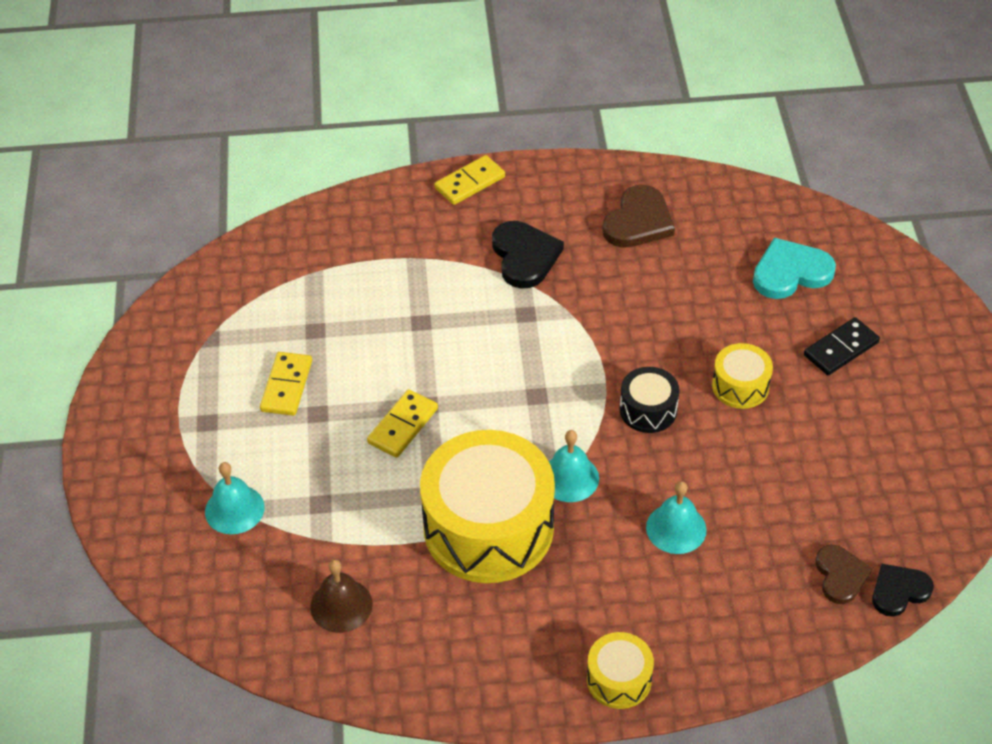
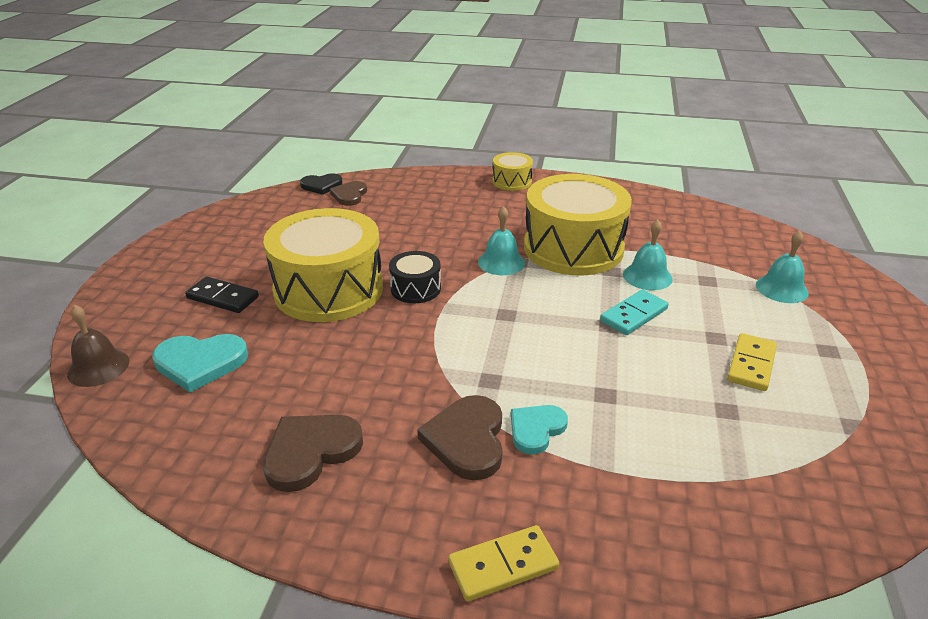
camera: 165 degrees left, 15 degrees down
brown bell [310,559,373,633] -> brown bell moved to [67,305,129,387]
yellow domino [367,389,438,458] -> turquoise domino [600,289,669,335]
black heart [492,221,564,288] -> brown heart [417,395,503,480]
turquoise bell [646,481,707,554] -> turquoise bell moved to [623,219,673,290]
yellow drum [712,343,773,409] -> yellow drum [263,208,383,322], size x2.15
black domino [804,317,880,375] -> black domino turned 45 degrees clockwise [185,276,259,313]
none -> turquoise heart [511,405,568,455]

